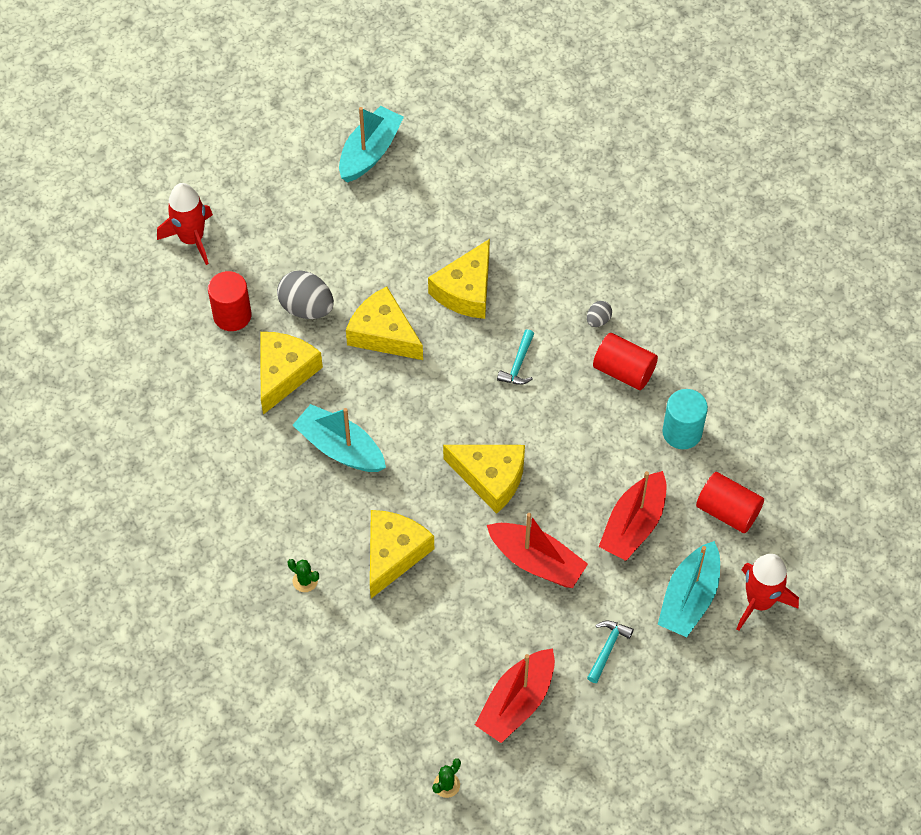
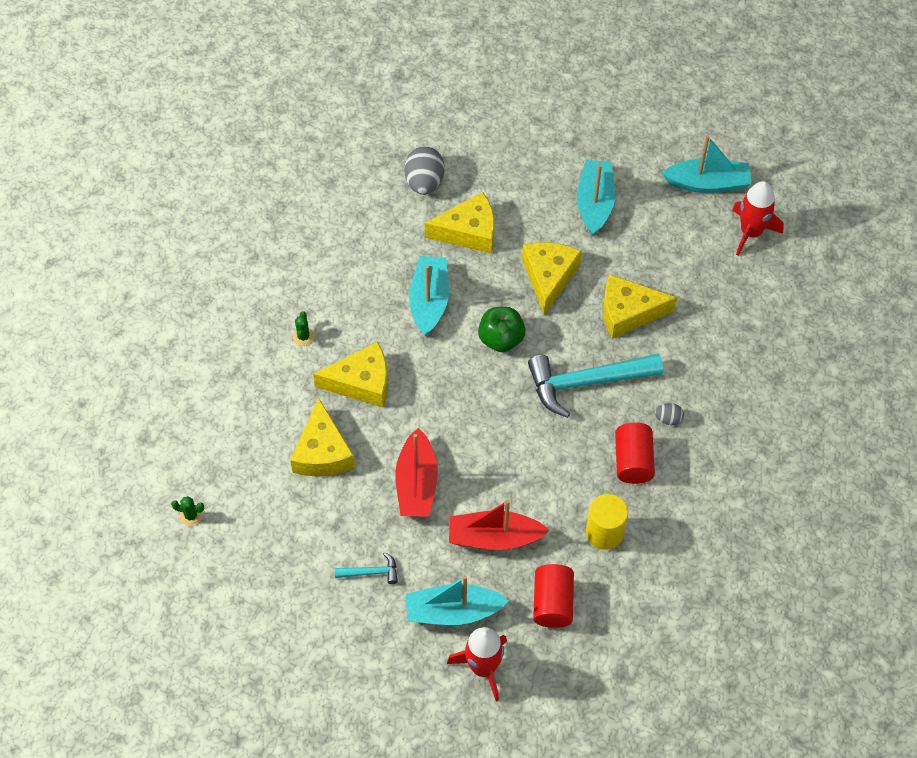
camera: 60 degrees right, 0 degrees up
red rocket [157,183,213,265] -> red rocket moved to [732,181,784,256]
red cylinder [208,271,252,331] -> none
grey egg [277,270,334,319] -> grey egg moved to [404,146,444,195]
yellow cheese [443,445,525,514] -> yellow cheese moved to [290,398,355,477]
red boat [475,648,555,743] -> none
turquoise hammer [497,329,534,385] -> turquoise hammer [528,353,663,418], size x2.22
turquoise cylinder [662,389,708,449] -> yellow cylinder [586,494,628,550]
none -> green apple [478,307,526,352]
none -> turquoise boat [577,160,615,236]

